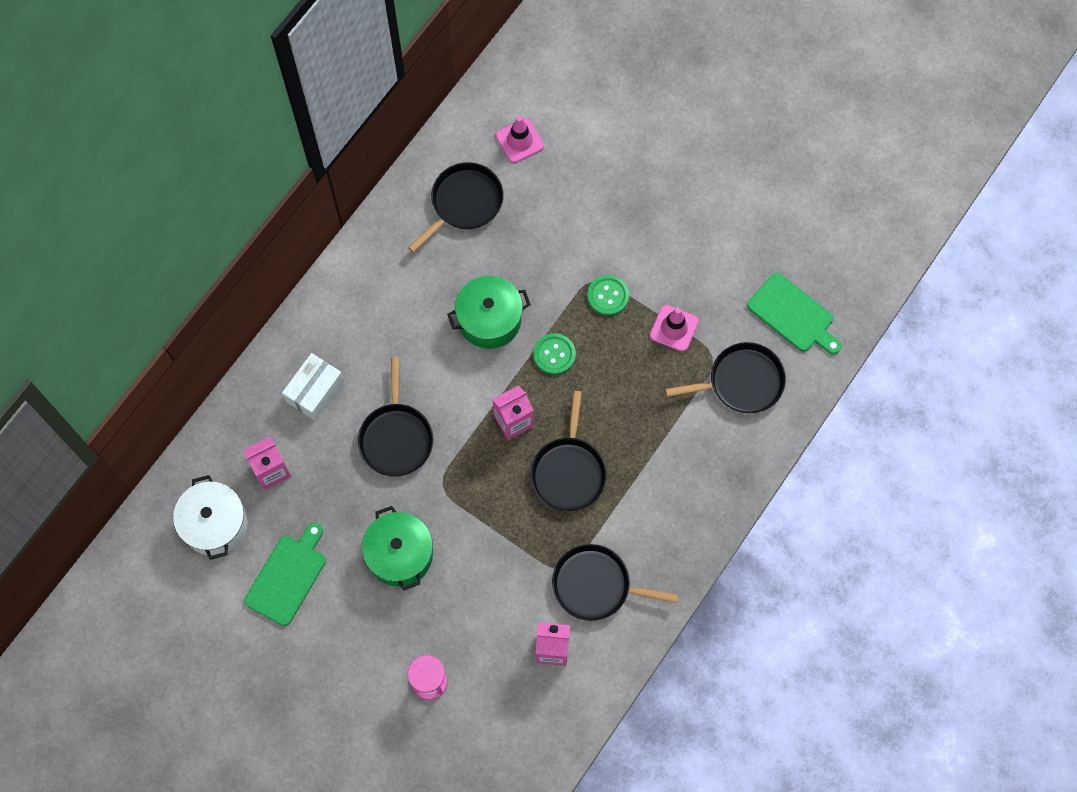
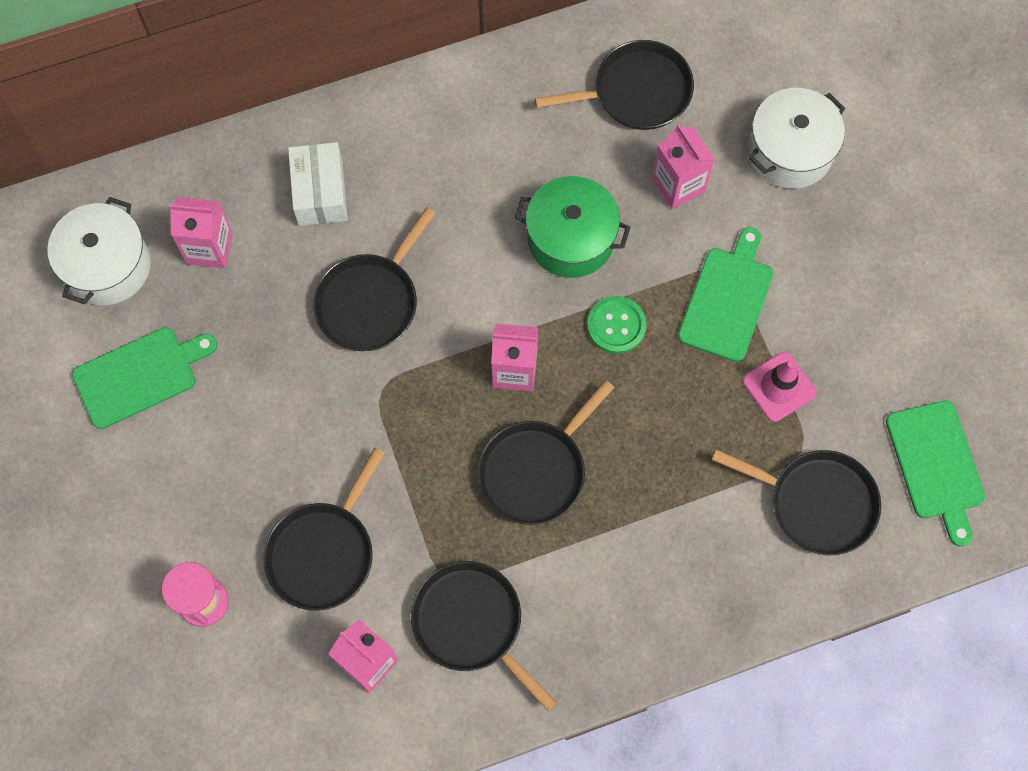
camera: 35 degrees right, 0 degrees up
white box [282,353,344,421] -> white box turned 75 degrees counterclockwise [288,142,348,226]
green pot [362,506,433,590] -> none
pink traffic cone [496,116,544,163] -> none
green button [587,275,629,316] -> green cutting board [678,227,774,362]
none -> black pan [263,448,385,611]
none -> pink carton [652,124,715,209]
none -> white pot [748,88,846,189]

